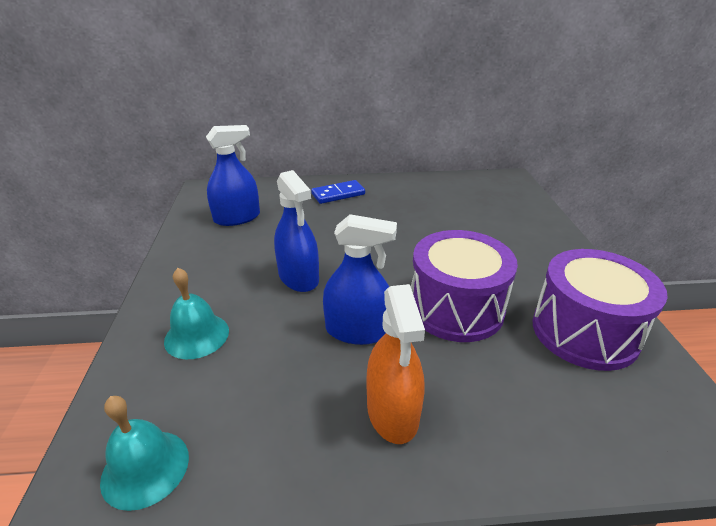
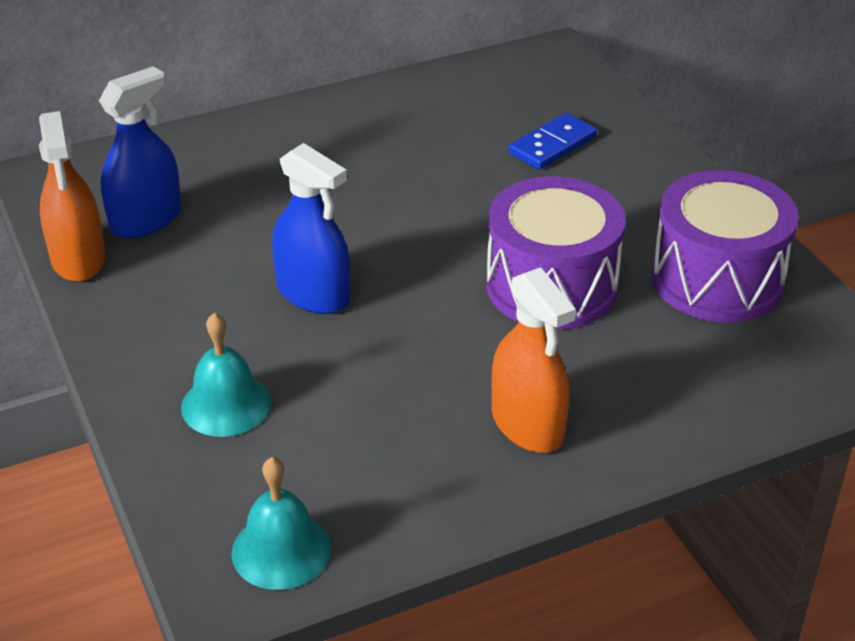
camera: 20 degrees left, 5 degrees up
blue domino [311,180,365,204] -> blue domino moved to [509,113,597,170]
blue spray bottle [323,214,397,345] -> none
none -> orange spray bottle [39,111,105,282]

